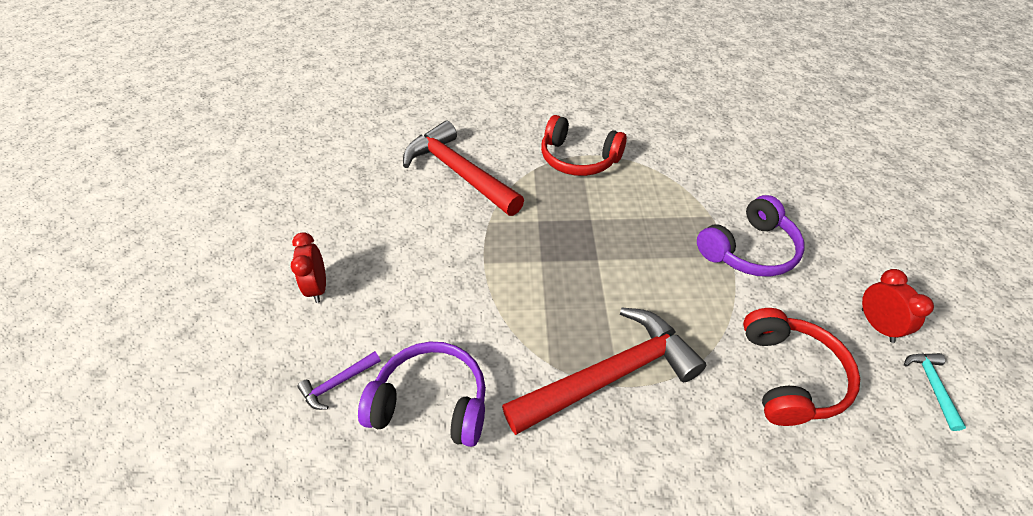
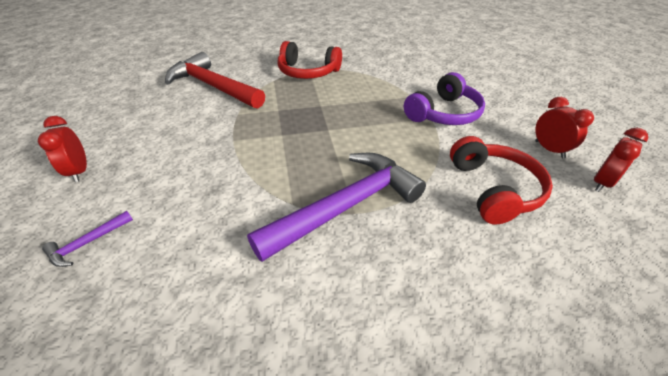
camera: 10 degrees left, 5 degrees down
purple headphones [358,342,486,447] -> none
red hammer [502,307,706,435] -> purple hammer [247,153,426,262]
turquoise hammer [904,353,966,431] -> red clock [594,128,648,192]

